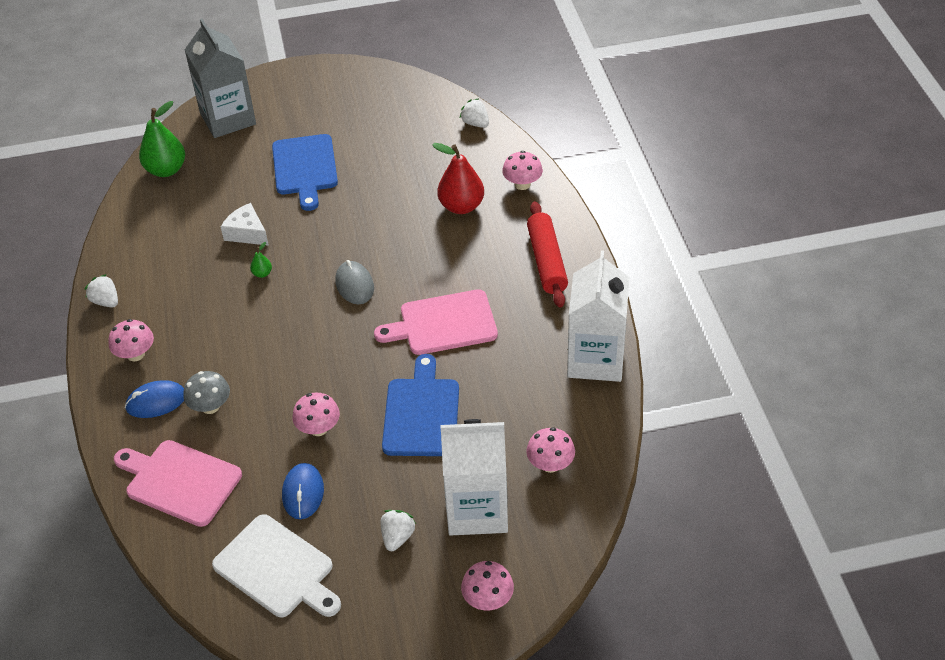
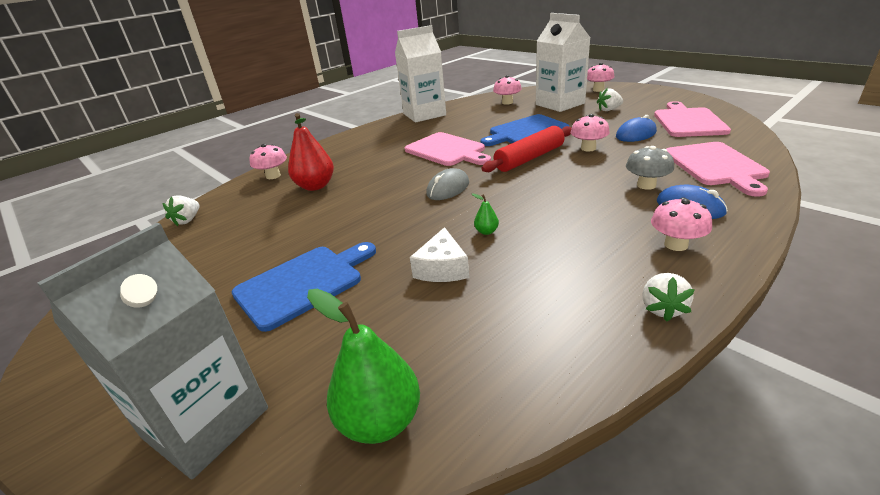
camera: 120 degrees left, 15 degrees down
white cutting board [212,514,341,617] -> pink cutting board [654,101,731,137]
red rolling pin [527,201,568,308] -> red rolling pin moved to [481,126,572,172]

